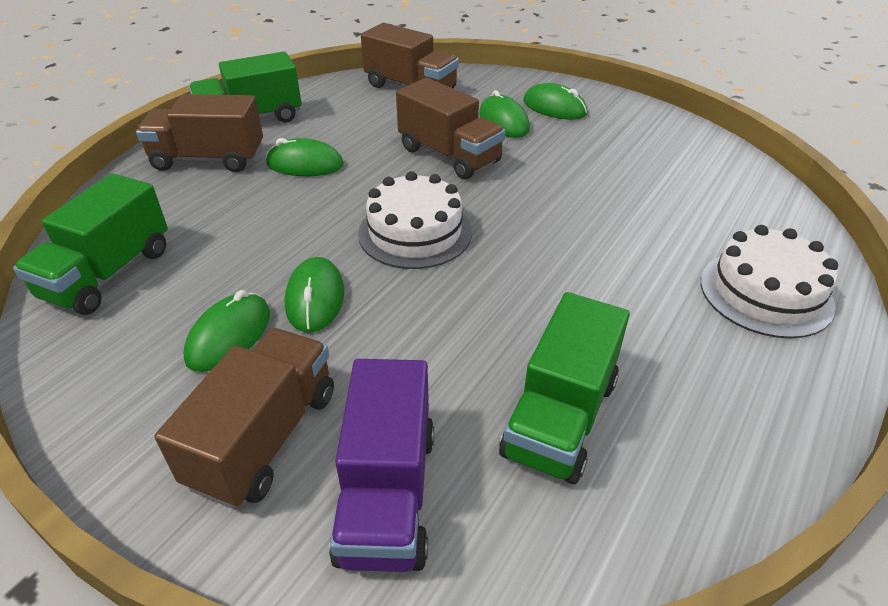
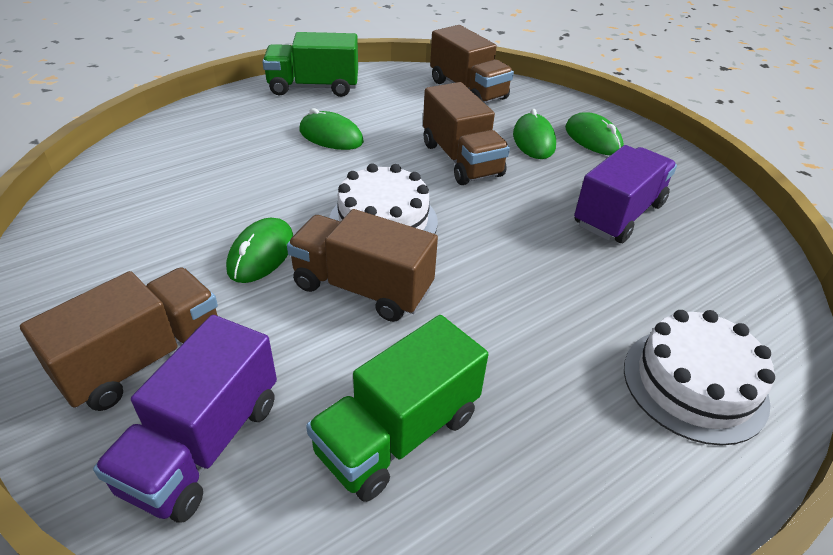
camera: 20 degrees right, 0 degrees up
green truck [13,173,168,315] -> none
brown truck [136,94,263,172] -> brown truck moved to [287,209,438,322]
green mouse [183,290,270,372] -> none
none -> purple truck [574,145,677,243]

